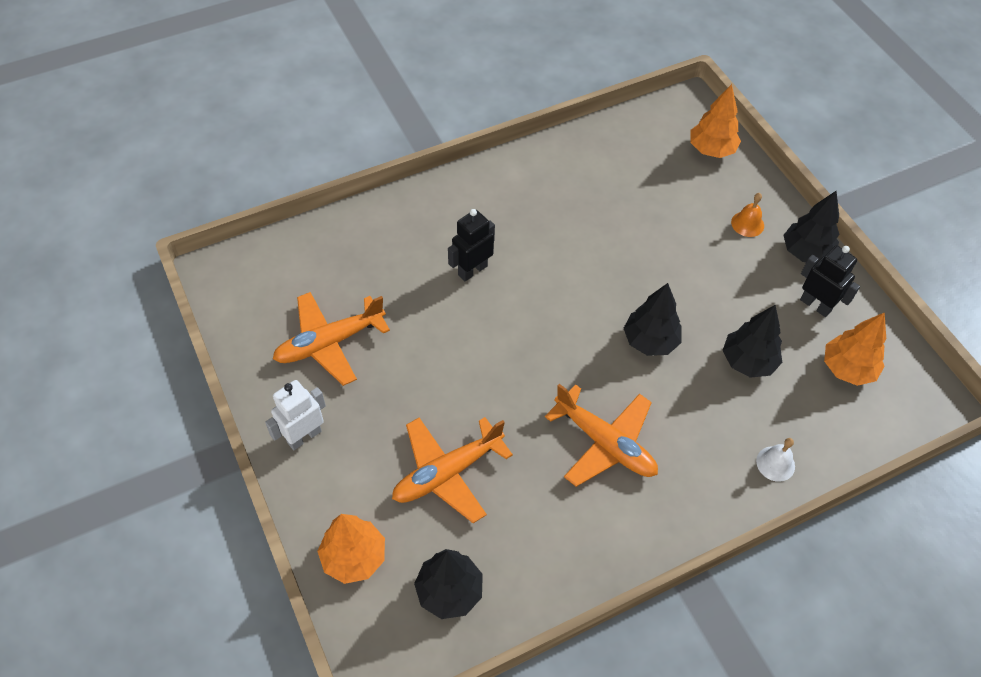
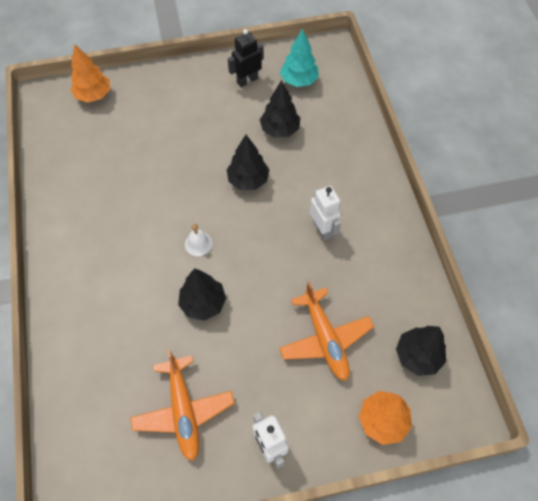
camera: 75 degrees left, 5 degrees up
black robot [448,209,495,281] -> none
orange plane [545,384,658,487] -> white robot [310,186,341,240]
orange bell [731,193,764,237] -> none
white bell [756,438,795,482] -> white bell moved to [185,224,212,256]
black tree [783,191,840,262] -> black tree moved to [178,268,226,321]
orange tree [824,312,886,386] -> turquoise tree [280,29,319,87]

